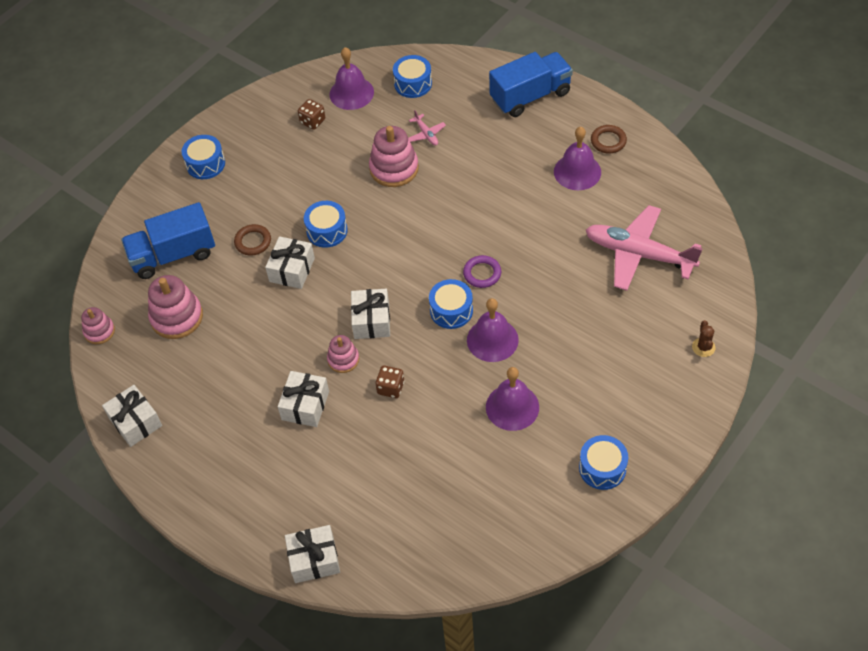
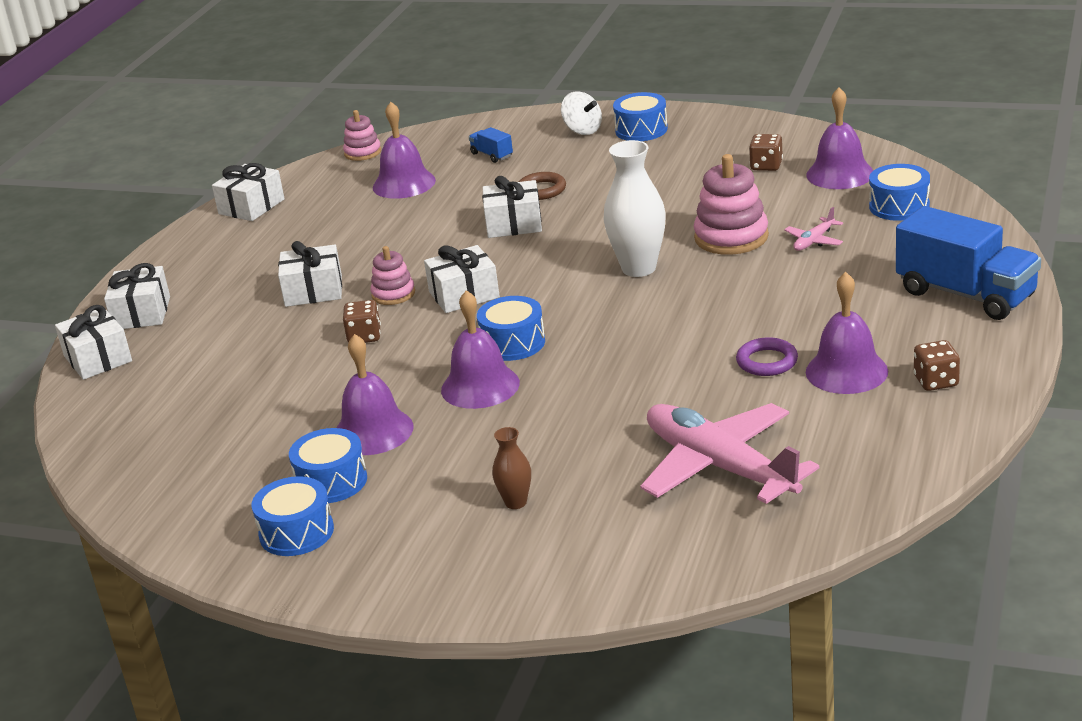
camera: 70 degrees right, 25 degrees down
blue truck [121,202,215,279] -> blue truck [469,127,513,163], size x0.44
pink stacking toy [148,275,203,339] -> purple bell [373,102,436,199]
blue drum [304,201,348,248] -> blue drum moved to [289,428,367,503]
purple ring [463,255,501,288] -> purple ring moved to [736,337,798,376]
pink plane [586,205,703,291] -> pink plane turned 45 degrees counterclockwise [640,403,819,504]
brown ring [591,125,627,153] -> brown dice [914,340,960,391]
brown cactus [692,320,715,357] -> none
none -> white gift [104,263,170,329]
none -> brown vase [492,427,531,509]
none -> white spinning top [561,91,602,135]
none -> white vase [604,140,666,277]

